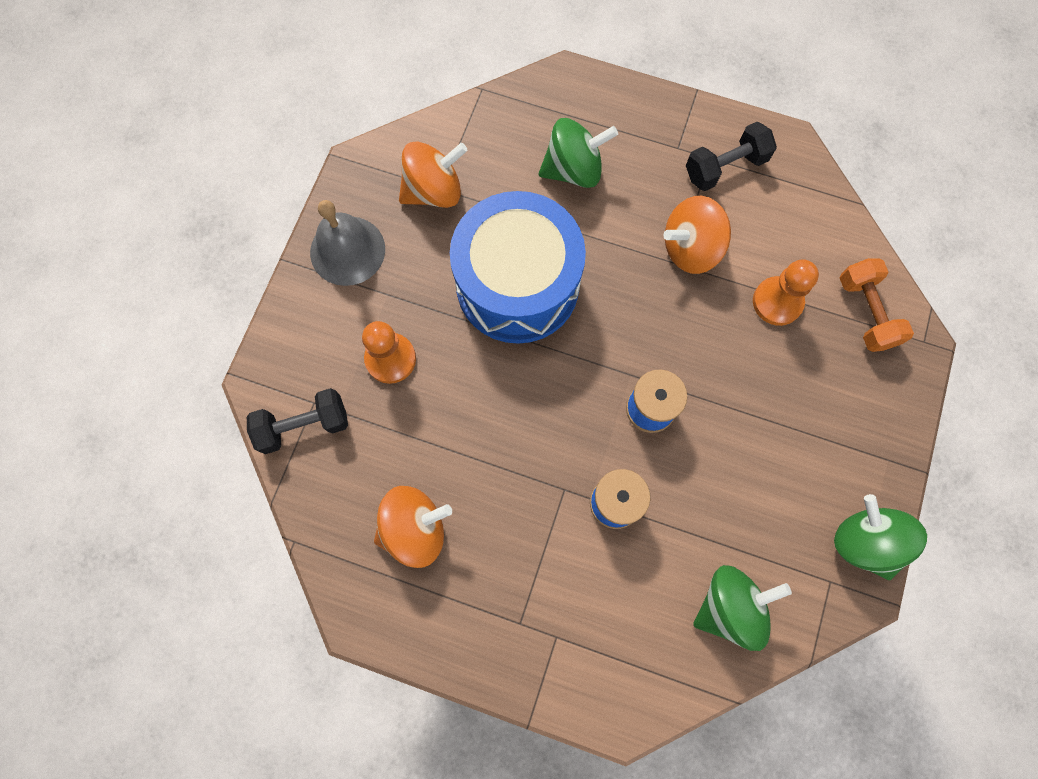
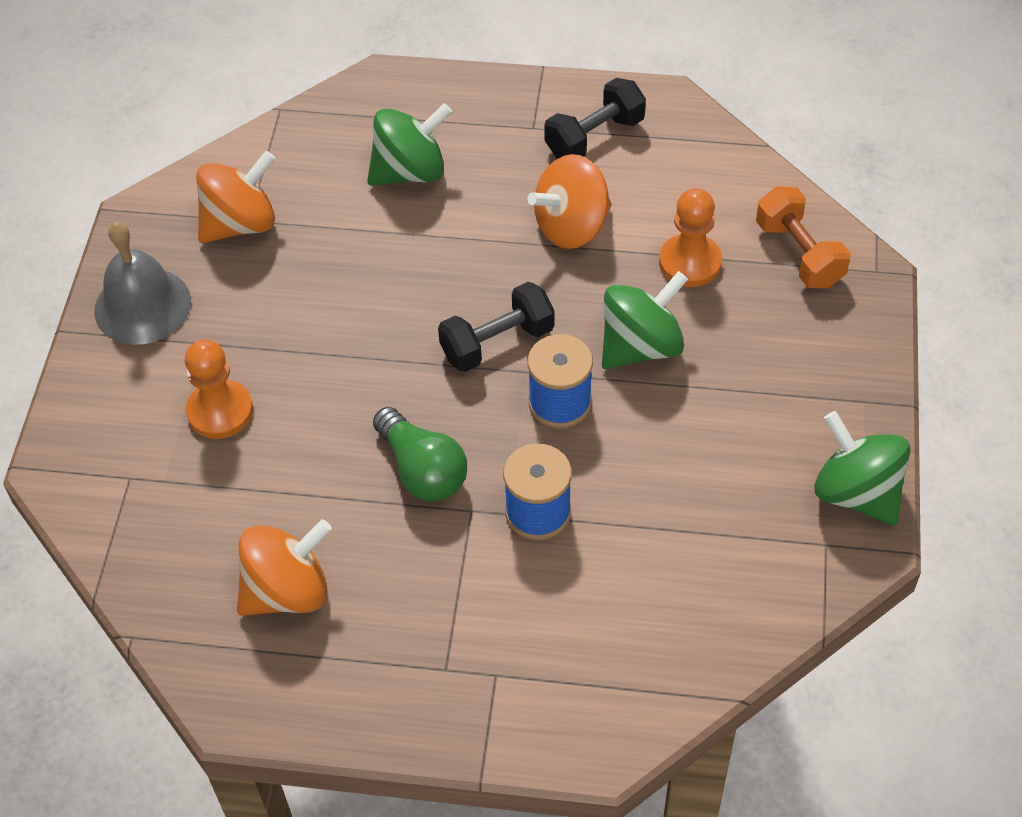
camera: 10 degrees left, 20 degrees down
black dumbbell [247,388,348,454] -> black dumbbell moved to [438,282,555,372]
blue drum [450,191,586,344] -> none
green spinning top [693,565,792,651] -> green spinning top moved to [602,271,688,369]
none -> green light bulb [373,407,467,501]

